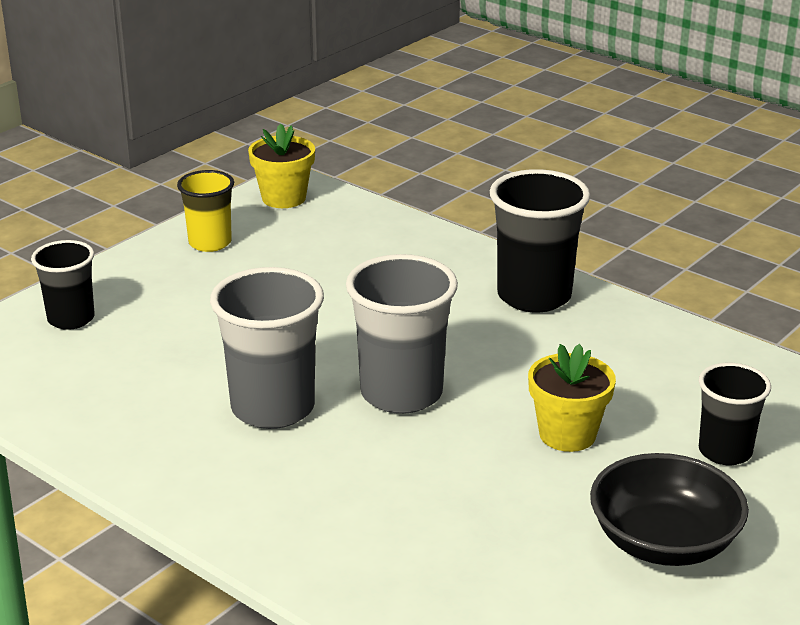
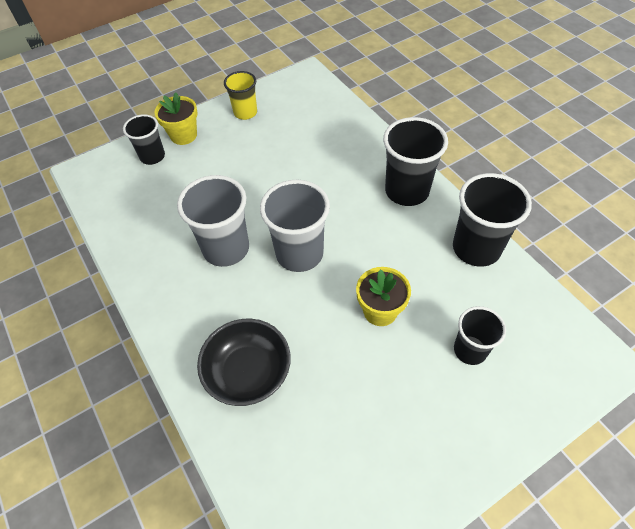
camera: 20 degrees right, 25 degrees up
yellow flower pot [248,123,315,208] -> yellow flower pot moved to [154,92,198,145]
black bowl [590,453,749,566] -> black bowl moved to [197,319,291,406]
none -> black cup [453,173,532,267]

